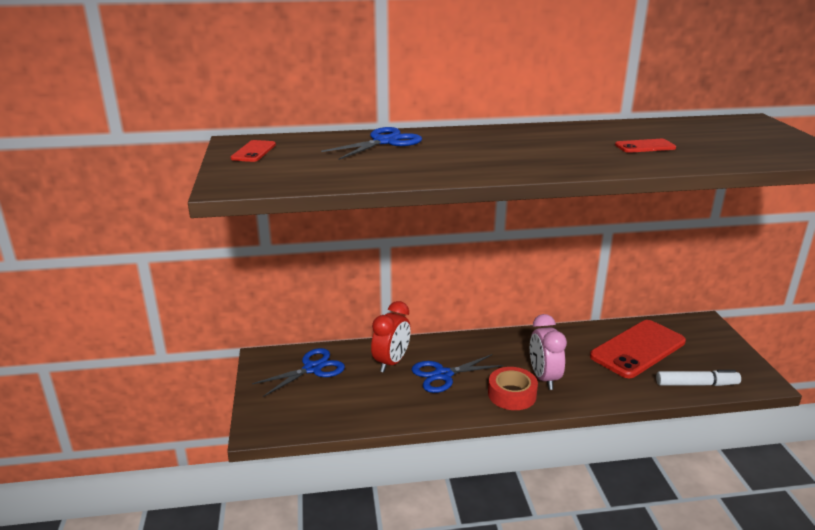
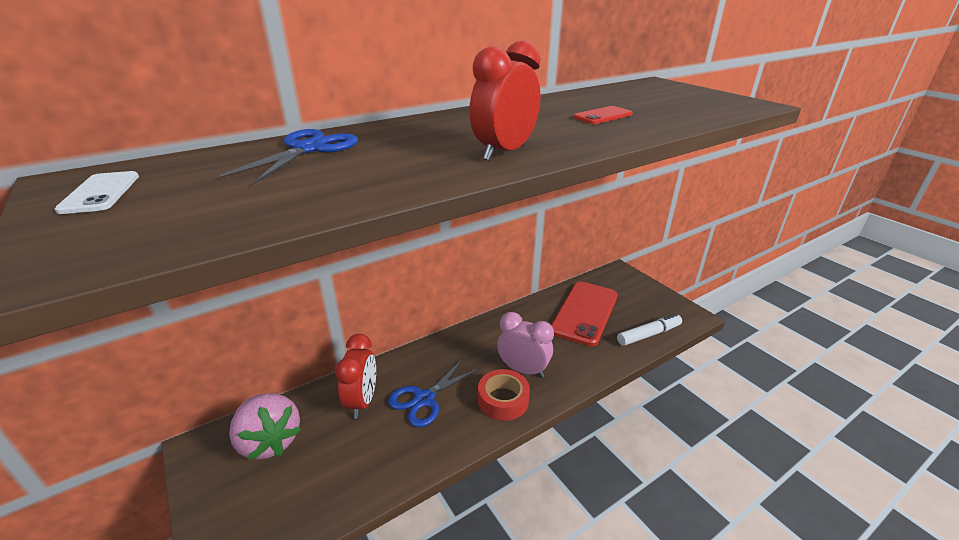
camera: 25 degrees left, 5 degrees up
red phone [231,140,276,162] -> white phone [55,171,139,214]
blue scissors [252,348,345,397] -> pink strawberry [229,393,301,460]
pink clock [530,314,567,390] -> pink clock turned 150 degrees clockwise [497,312,554,378]
none -> red clock [469,41,541,161]

